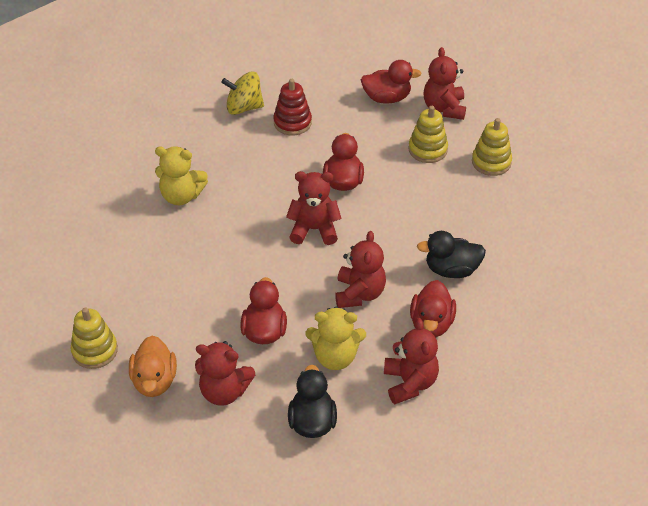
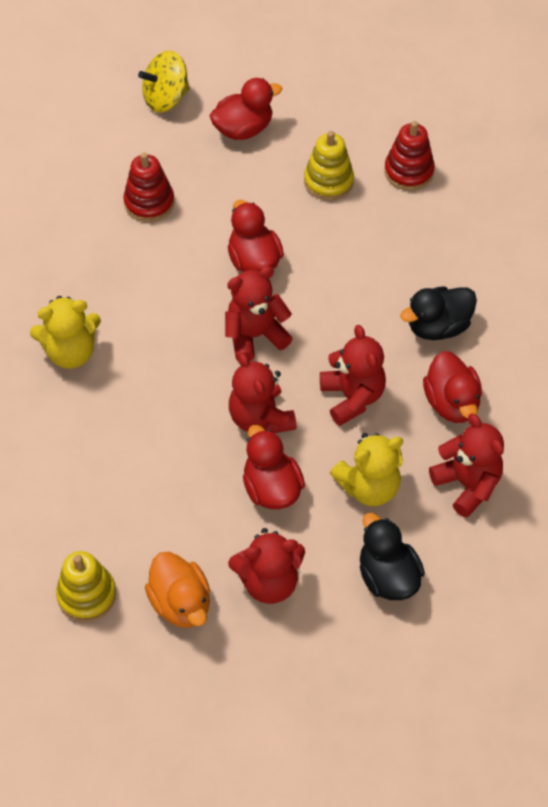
camera: 25 degrees left, 10 degrees up
yellow spinning top [221,72,264,115] -> yellow spinning top moved to [138,51,190,112]
red teddy bear [424,47,466,120] -> red teddy bear moved to [229,353,297,433]
yellow stacking toy [472,118,512,176] -> red stacking toy [384,121,435,191]

